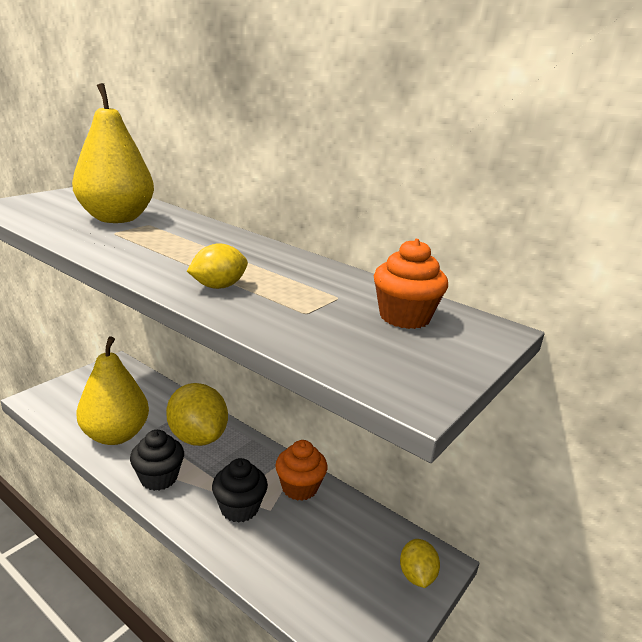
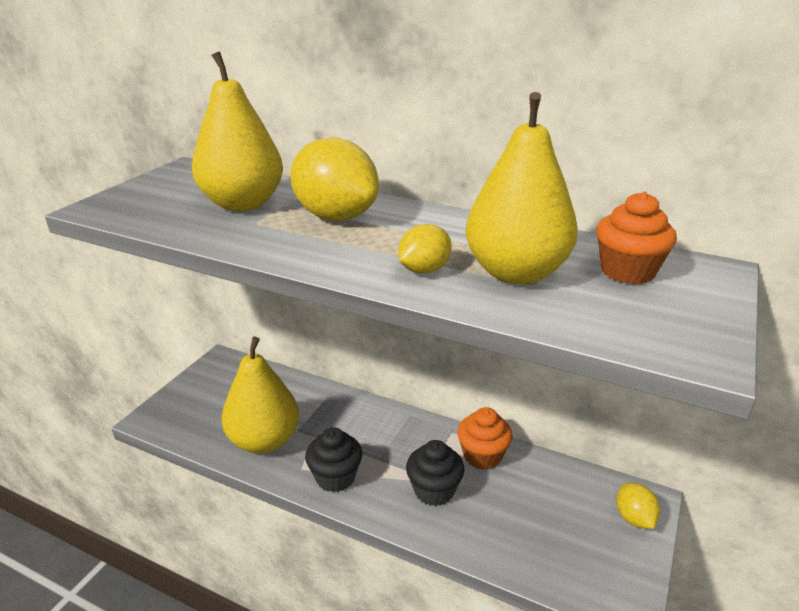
camera: 10 degrees left, 5 degrees up
yellow lemon [166,383,228,446] -> yellow lemon moved to [290,137,379,221]
none -> yellow pear [466,92,578,284]

